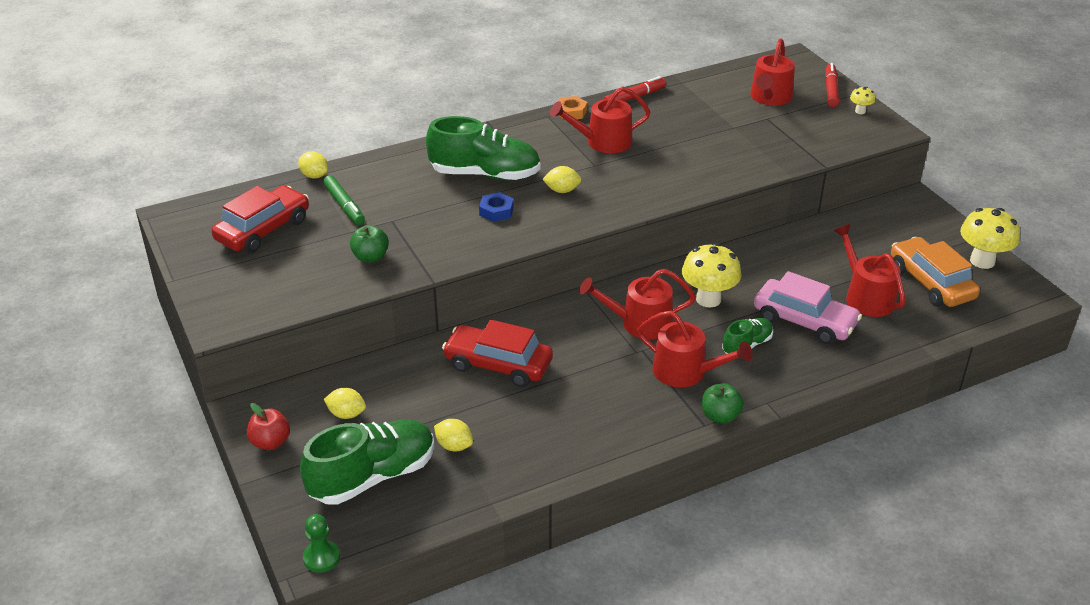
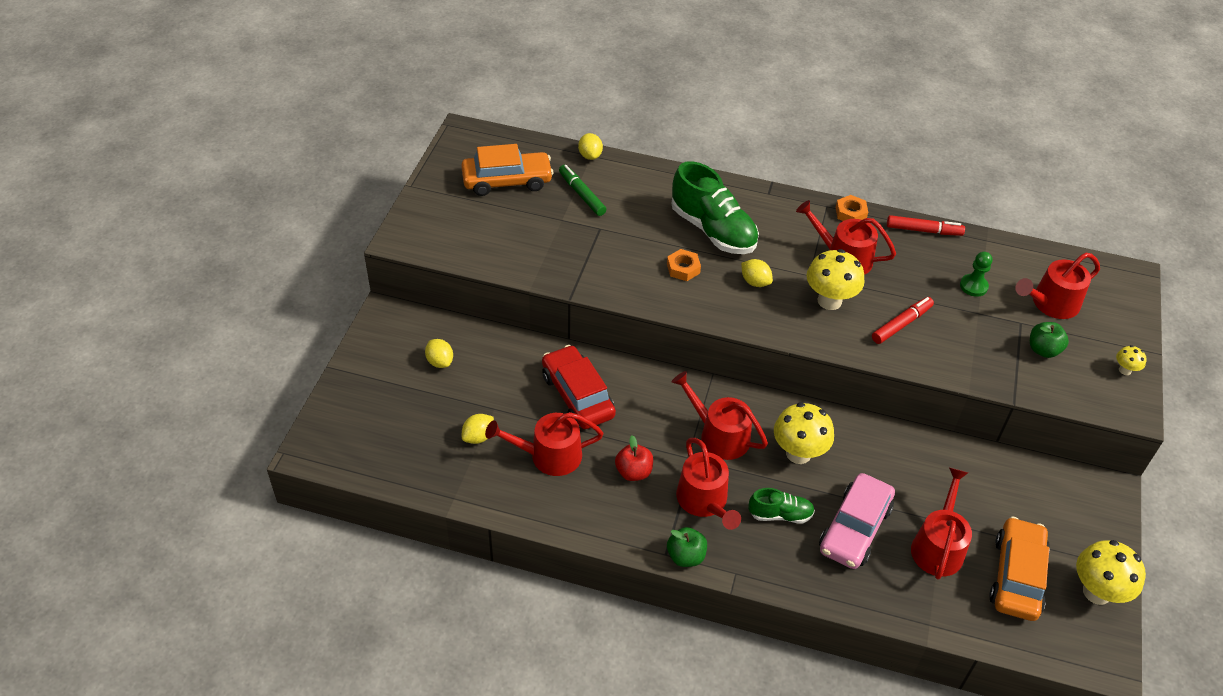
camera: 40 degrees right, 10 degrees up
red car [211,185,309,253] -> orange car [461,144,554,196]
red apple [247,403,290,450] -> red apple moved to [615,435,653,481]
green shoe [300,419,435,505] -> none
green pawn [303,514,340,572] -> green pawn moved to [960,252,992,297]
green marker [323,175,365,225] -> green marker turned 135 degrees clockwise [559,165,607,216]
green apple [350,225,389,263] -> green apple moved to [1030,322,1069,358]
yellow lemon [434,419,473,451] -> yellow lemon turned 60 degrees clockwise [462,414,494,444]
blue nut [479,192,514,222] -> orange nut [667,249,701,281]
pink car [754,271,862,344] -> pink car turned 45 degrees clockwise [819,473,895,569]
red marker [825,63,839,107] -> red marker moved to [872,297,934,344]
none -> red watering can [485,412,604,476]
none -> yellow mushroom [806,249,864,310]

